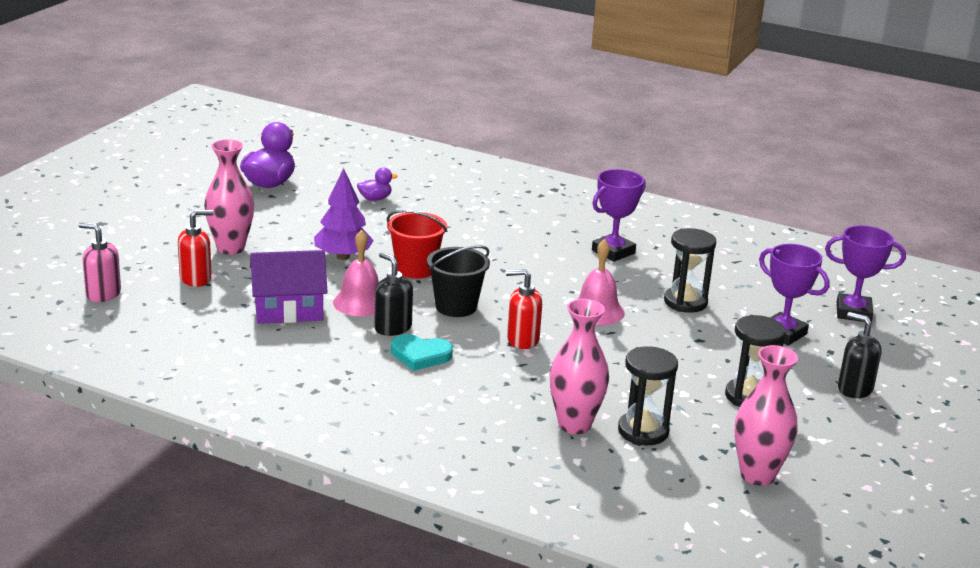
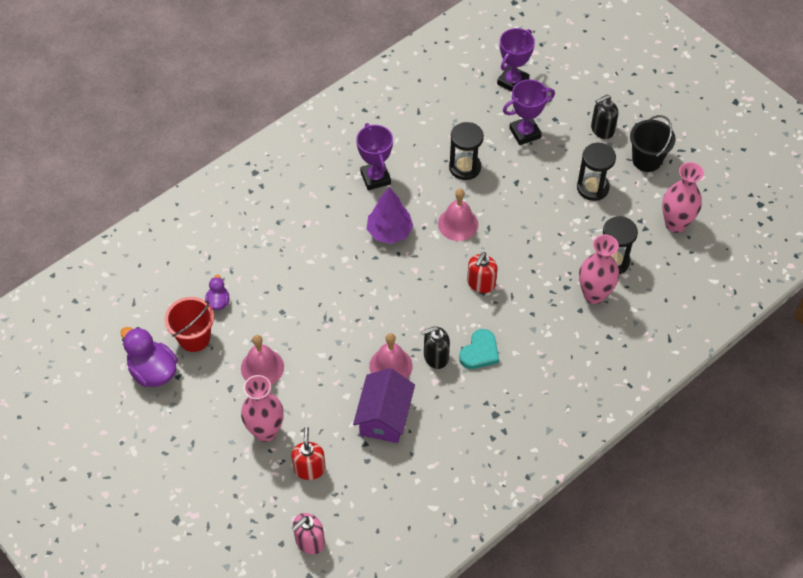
camera: 65 degrees left, 30 degrees up
purple tree [314,168,374,260] -> purple tree moved to [367,187,413,244]
red bucket [387,210,448,279] -> red bucket moved to [164,297,214,352]
black bucket [427,245,490,317] -> black bucket moved to [630,115,675,172]
none -> pink bell [241,335,284,385]

